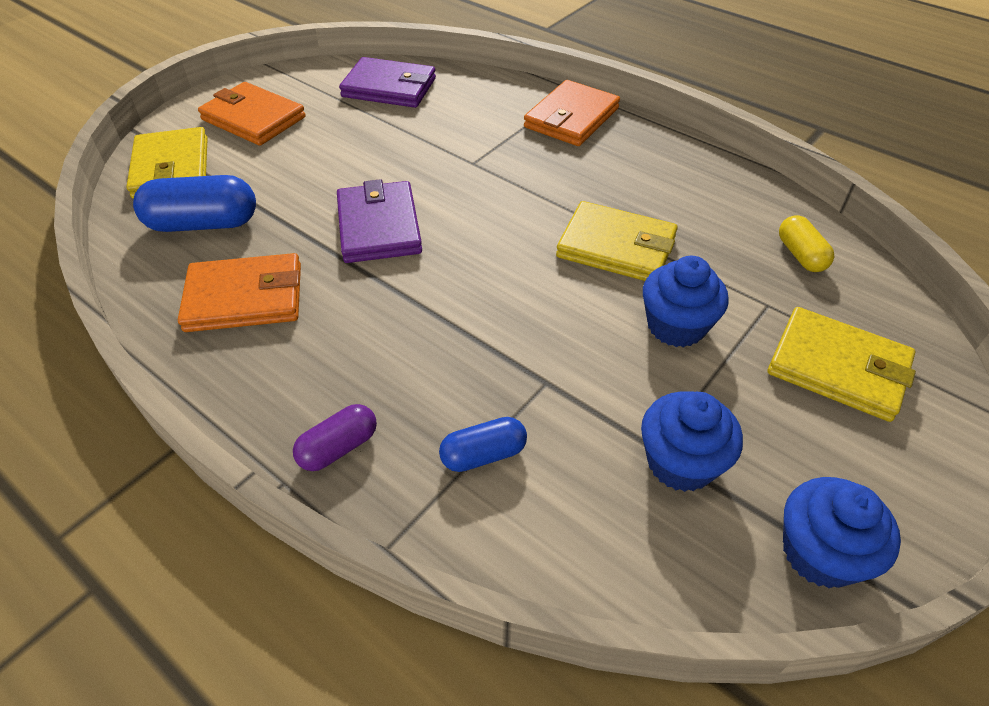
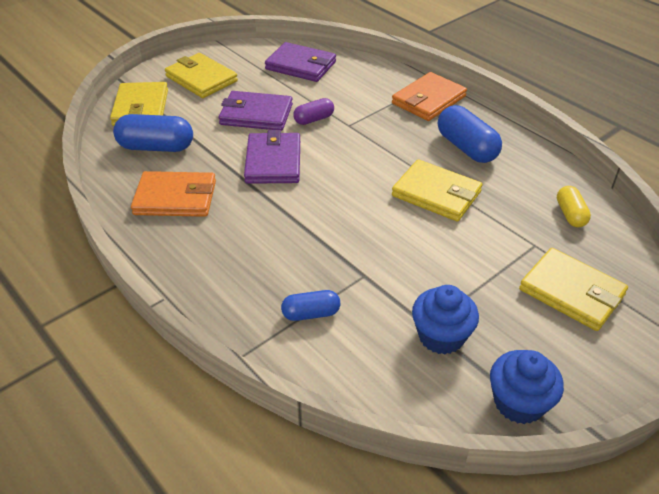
camera: 10 degrees right, 5 degrees down
orange wallet [198,82,306,146] -> yellow wallet [165,53,238,98]
purple capsule [293,404,377,471] -> purple capsule moved to [293,98,334,125]
blue cupcake [643,256,729,347] -> none
none -> purple wallet [218,91,293,131]
none -> blue capsule [438,105,502,163]

